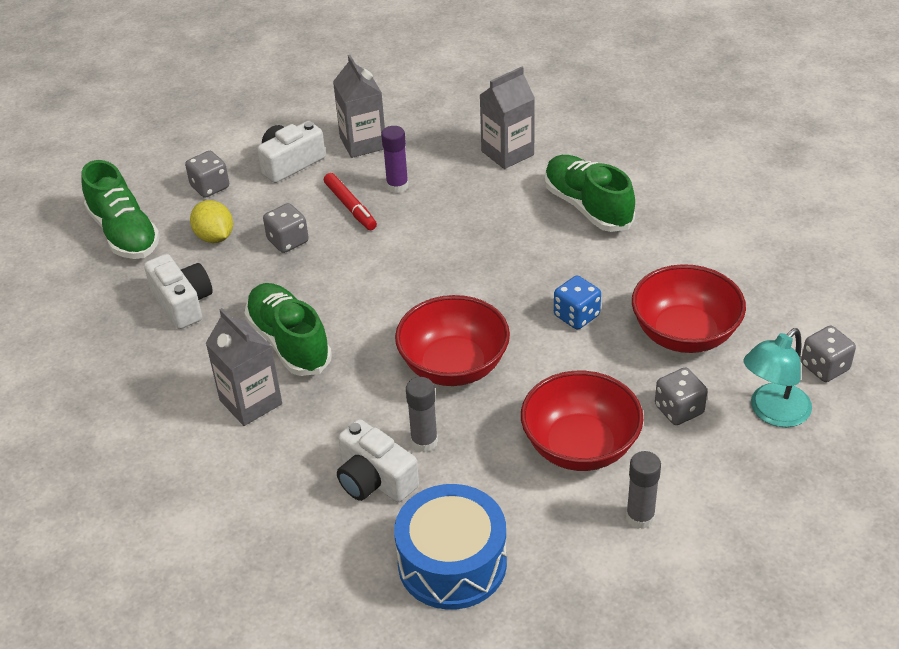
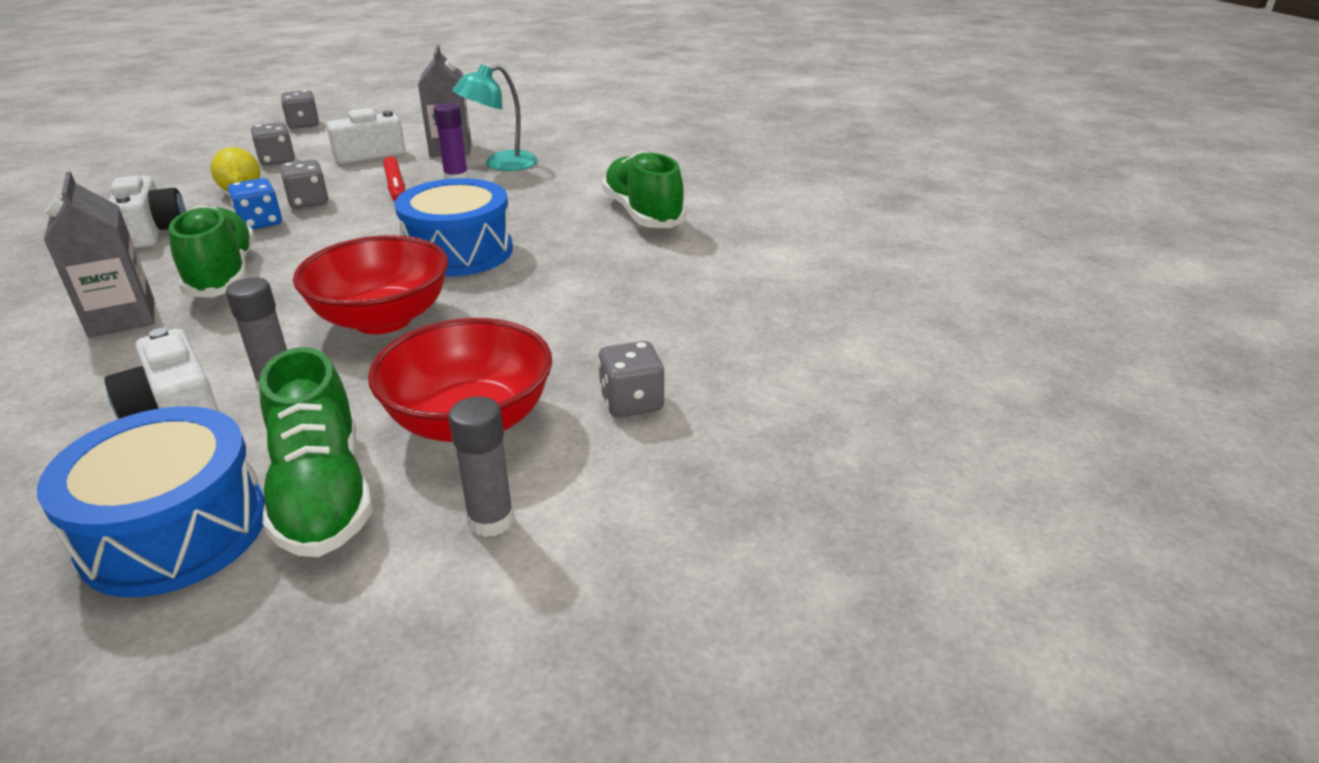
camera: 10 degrees right, 10 degrees down
green shoe [81,160,160,259] -> green shoe moved to [259,347,373,557]
grey carton [480,67,535,169] -> none
blue dice [554,276,601,329] -> blue dice moved to [228,178,282,229]
red bowl [632,264,746,353] -> none
turquoise lamp [743,328,812,427] -> turquoise lamp moved to [452,64,538,171]
grey dice [801,326,856,382] -> grey dice moved to [281,90,319,129]
none -> blue drum [395,178,513,277]

